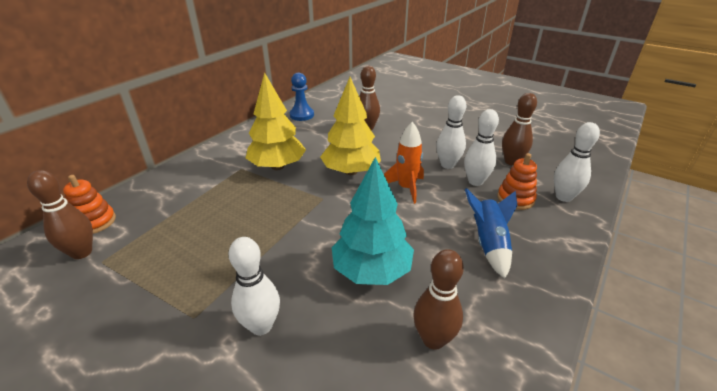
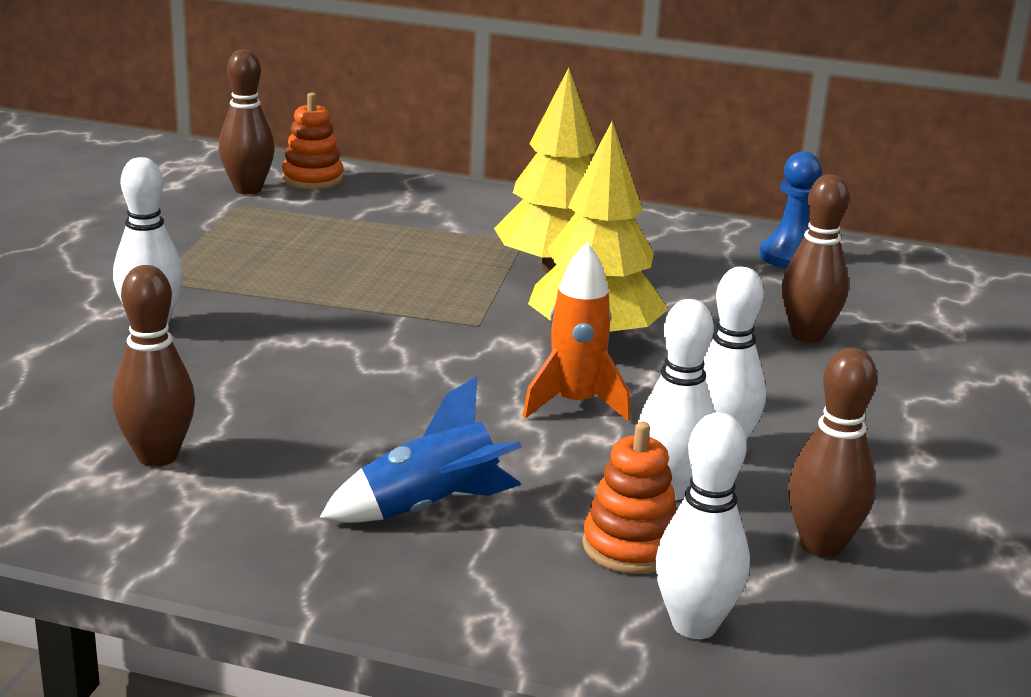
camera: 70 degrees right, 10 degrees down
turquoise tree [332,157,414,285] -> none

